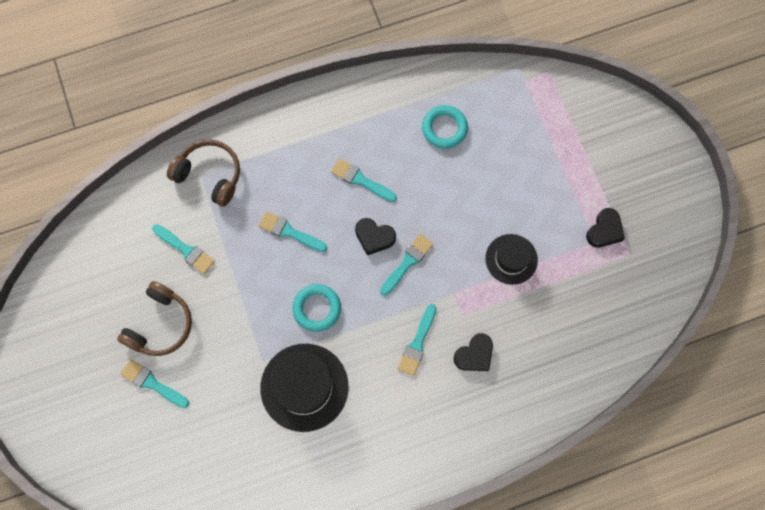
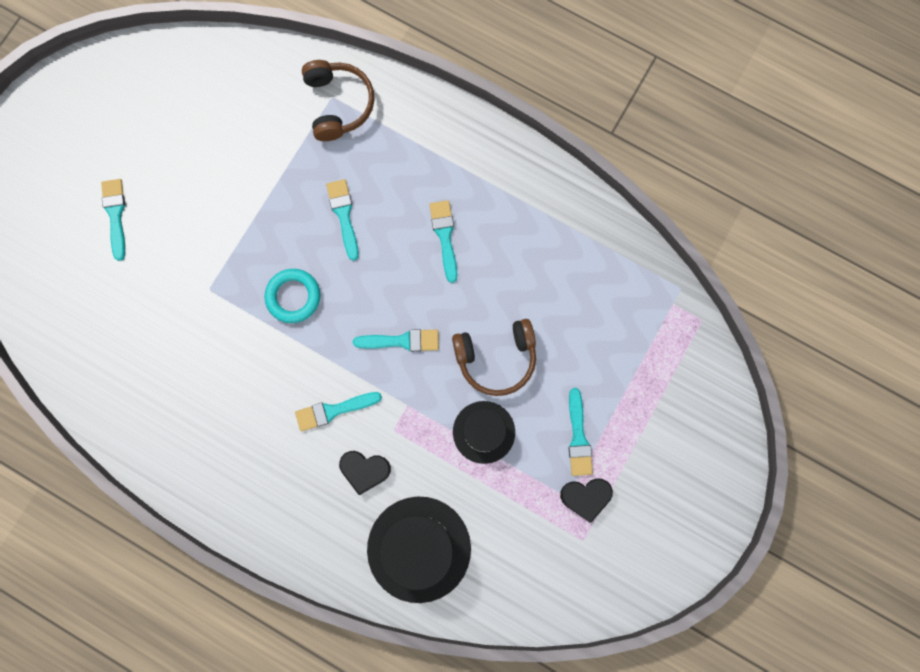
camera: 50 degrees right, 5 degrees up
brown headphones [117,281,192,356] -> brown headphones moved to [452,319,536,396]
turquoise brush [152,224,215,274] -> turquoise brush moved to [569,388,593,476]
black hat [260,344,348,432] -> black hat moved to [367,497,471,603]
black heart [355,218,396,255] -> none
turquoise ring [422,105,468,149] -> none

